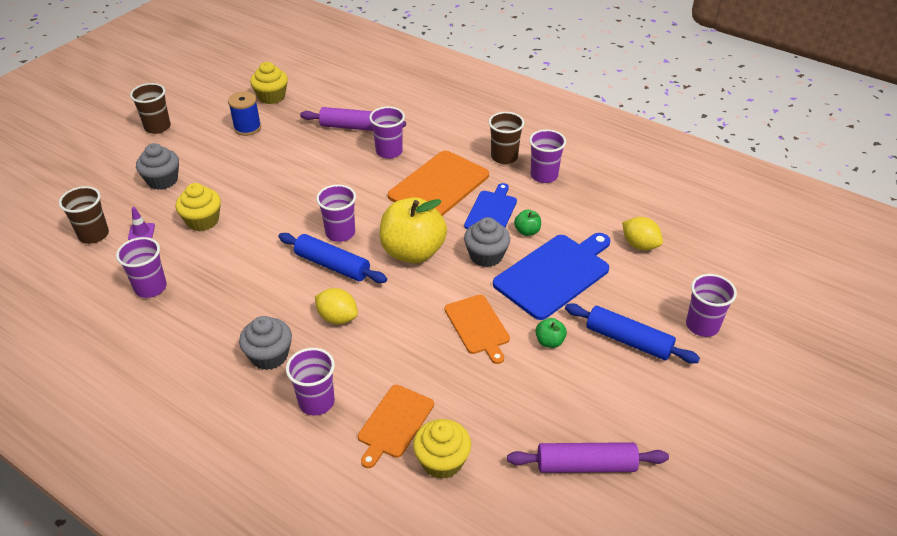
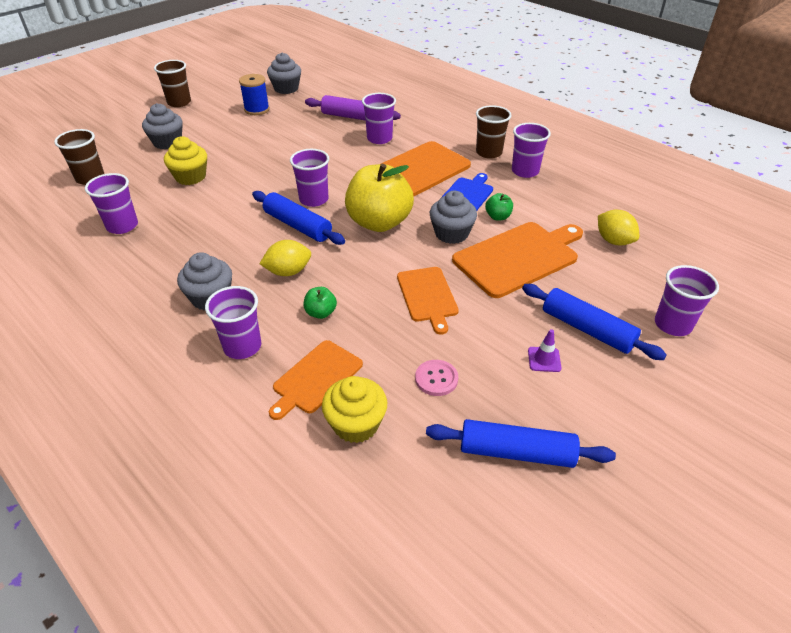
camera: 10 degrees right, 0 degrees up
purple traffic cone [128,207,155,240] -> purple traffic cone moved to [528,329,561,372]
yellow cupcake [250,62,288,104] -> grey cupcake [267,53,301,94]
yellow lemon [315,288,358,324] -> yellow lemon turned 60 degrees counterclockwise [260,240,311,276]
blue cutting board [493,233,610,320] -> orange cutting board [452,222,583,298]
purple rolling pin [507,442,669,473] -> blue rolling pin [426,419,616,468]
green apple [536,318,567,348] -> green apple moved to [304,287,337,319]
none -> pink button [415,360,458,396]

